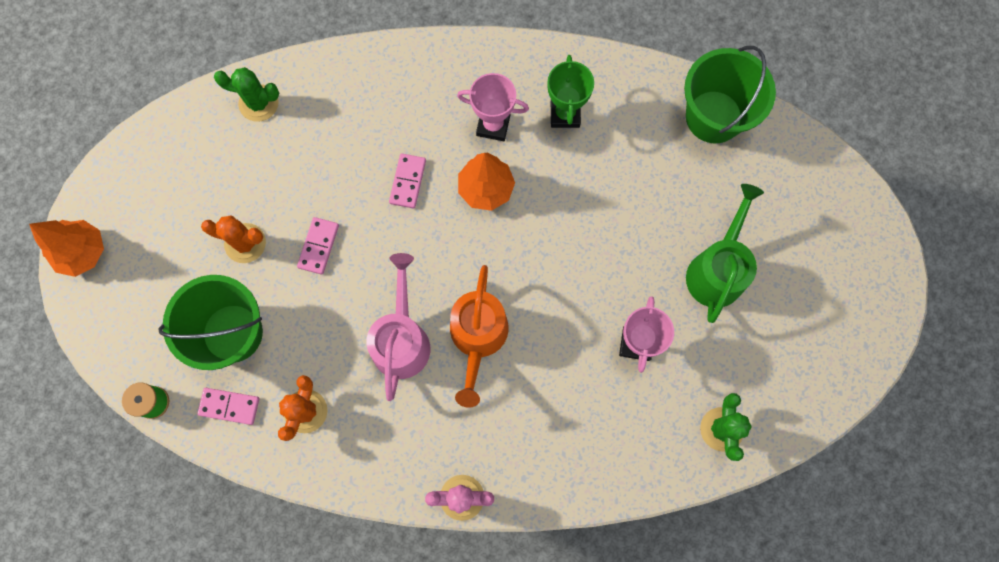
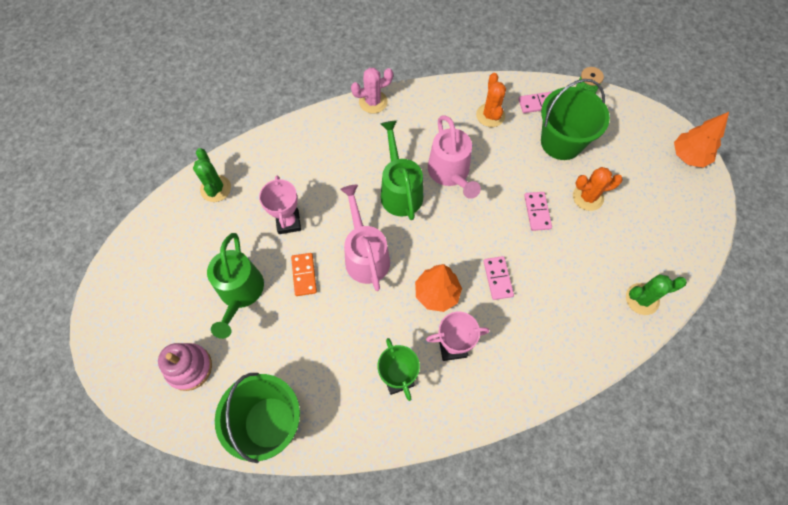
camera: 160 degrees right, 10 degrees down
orange watering can [450,265,509,408] -> green watering can [380,120,423,220]
none -> pink stacking toy [158,343,212,391]
none -> orange domino [291,253,317,296]
none -> pink watering can [340,185,390,291]

